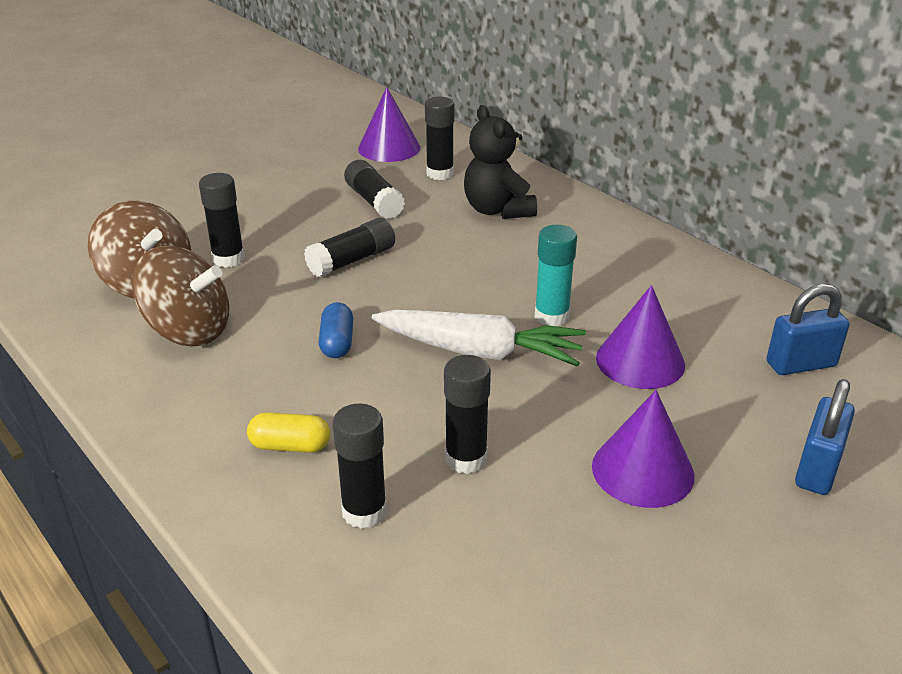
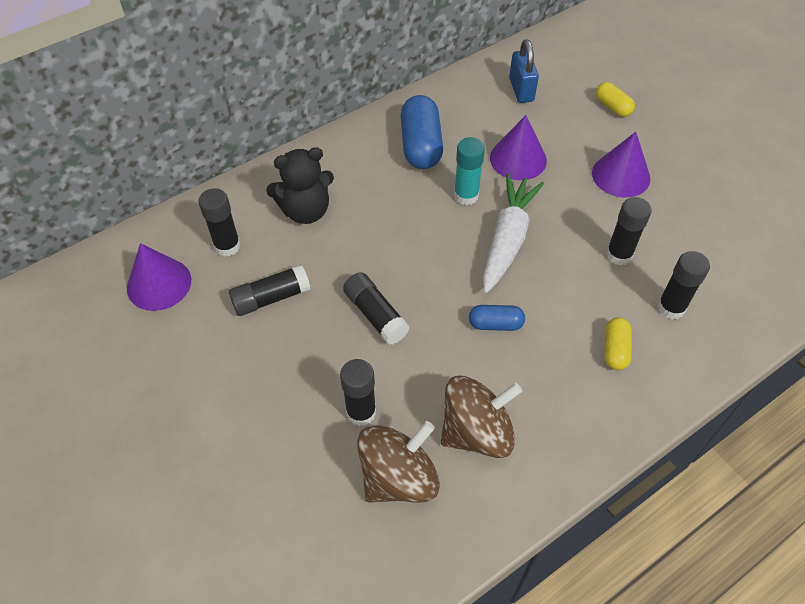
camera: 85 degrees left, 20 degrees up
brown spinning top [132,246,229,346] -> brown spinning top turned 45 degrees clockwise [441,375,522,458]
blue padlock [795,379,855,495] -> yellow capsule [596,82,635,117]
none -> blue capsule [401,95,443,169]

